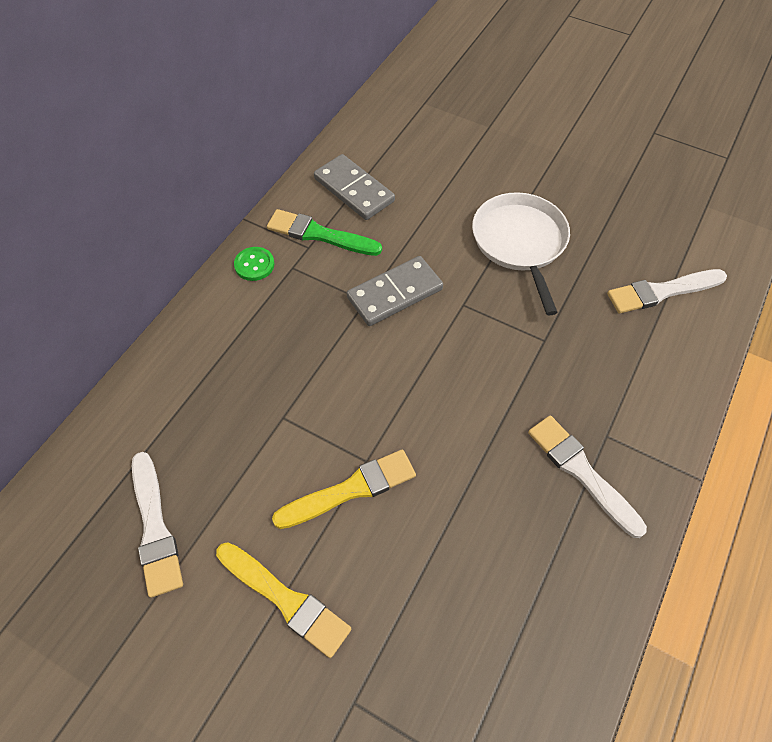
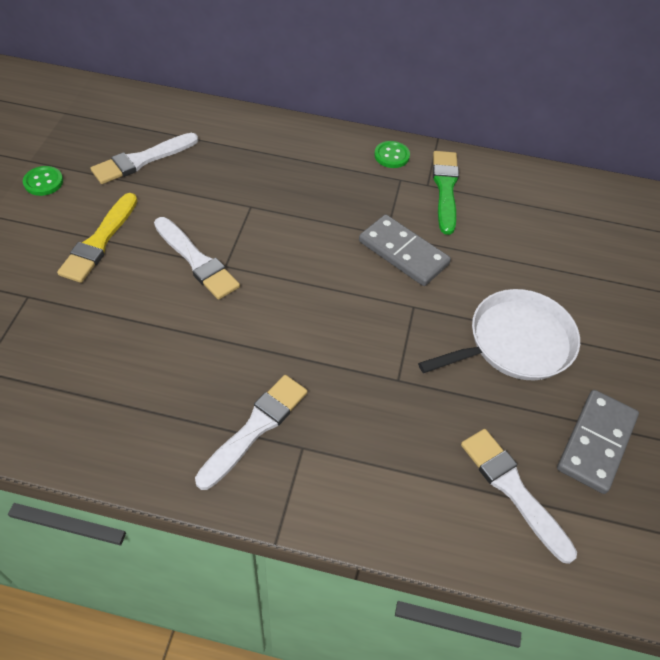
camera: 70 degrees right, 5 degrees down
yellow brush [272,450,416,529] -> white brush [154,217,240,300]
grey domino [314,154,395,220] -> grey domino moved to [557,390,639,494]
none -> green button [23,166,63,196]

